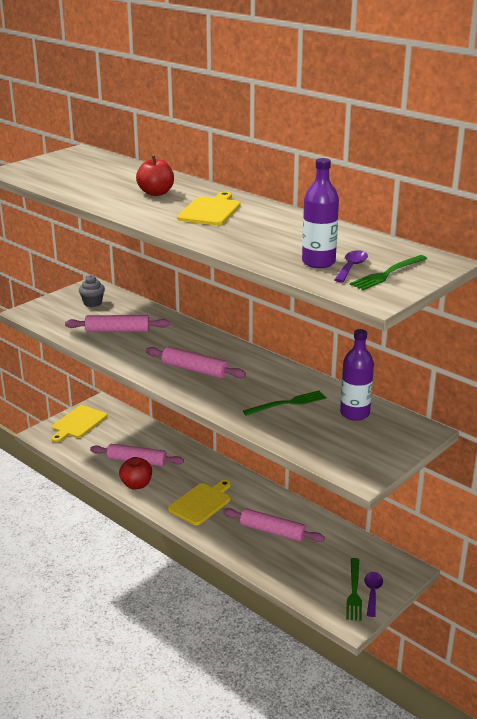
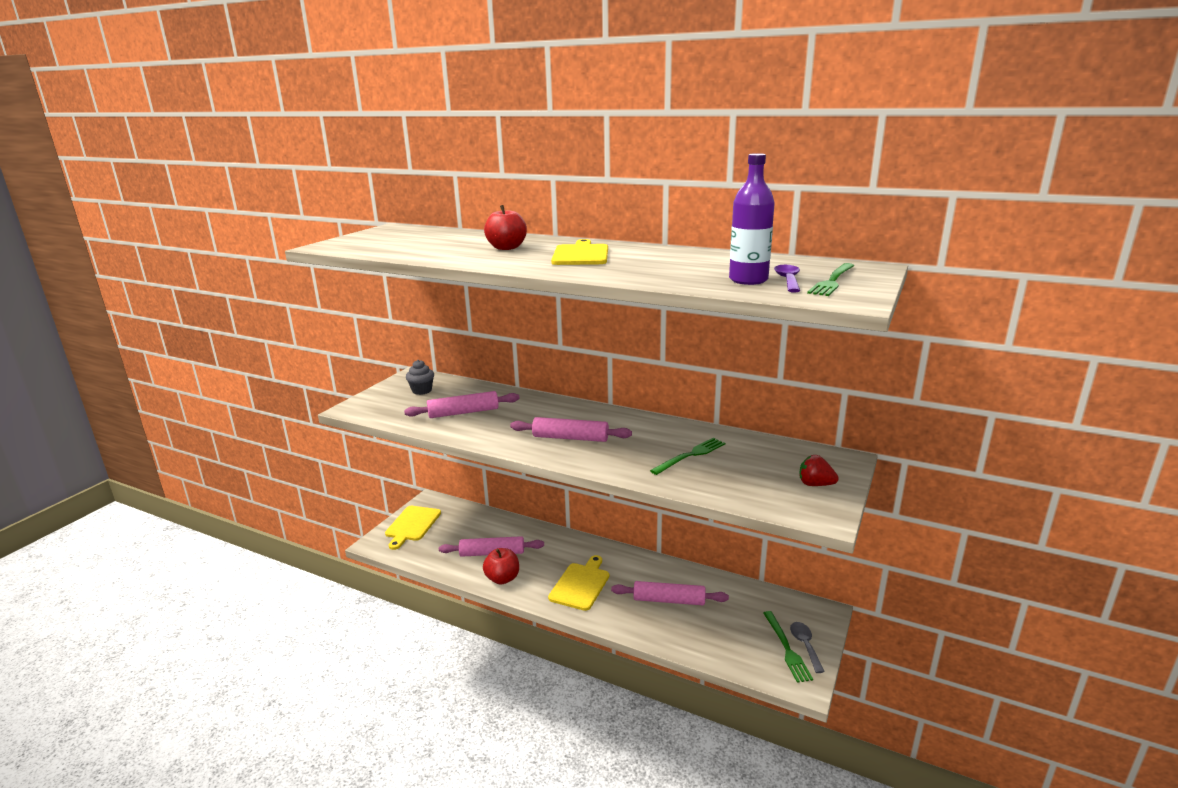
camera: 15 degrees left, 5 degrees down
purple bottle [340,329,374,421] -> none
purple spoon [364,572,383,617] -> grey spoon [790,622,825,673]
none -> red strawberry [800,455,839,486]

